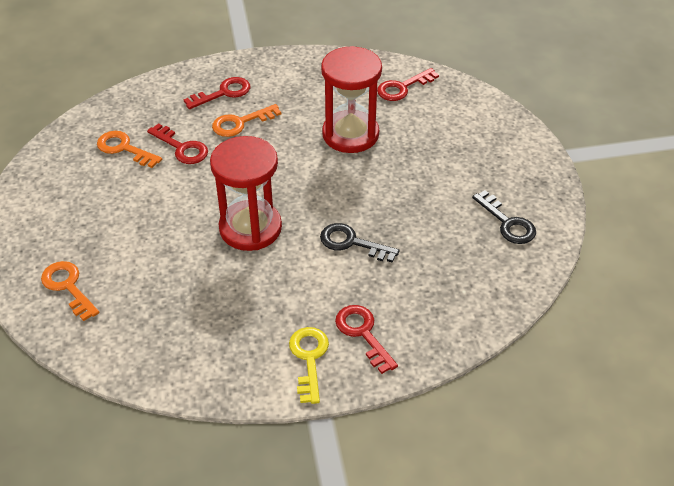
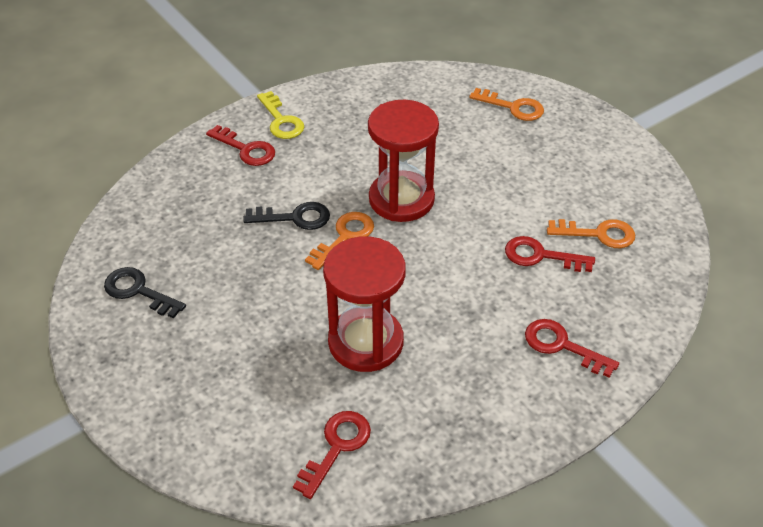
camera: 155 degrees right, 0 degrees up
red key [184,77,250,109] -> red key turned 90 degrees clockwise [525,319,619,378]
orange key [212,104,281,137] -> orange key moved to [305,212,374,270]

